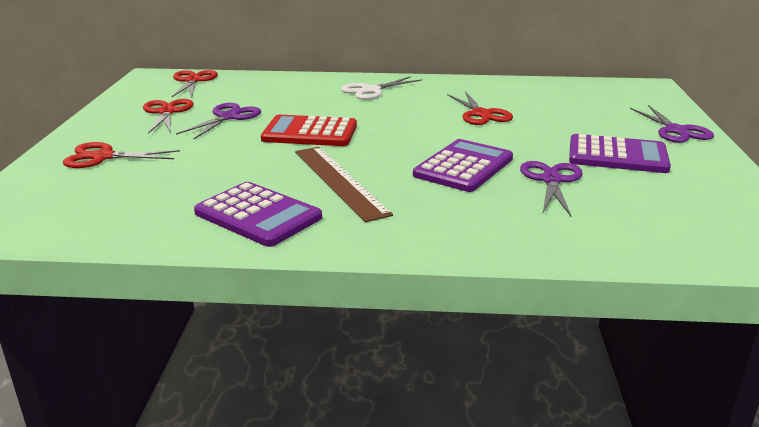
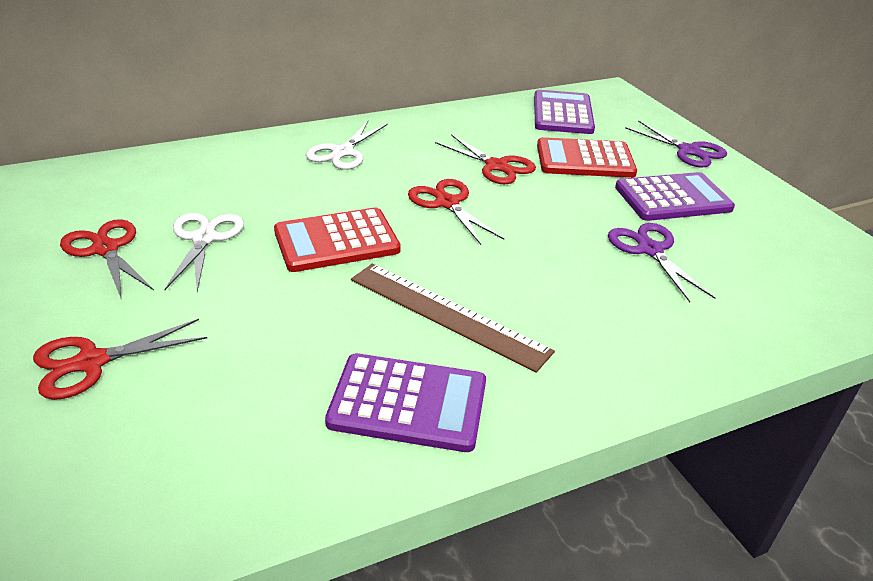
camera: 30 degrees left, 10 degrees up
red scissors [172,70,218,98] -> red scissors moved to [408,179,504,245]
purple scissors [176,103,261,139] -> white scissors [164,213,244,291]
purple calculator [413,139,513,192] -> purple calculator moved to [534,90,595,134]
none -> red calculator [537,137,637,178]

